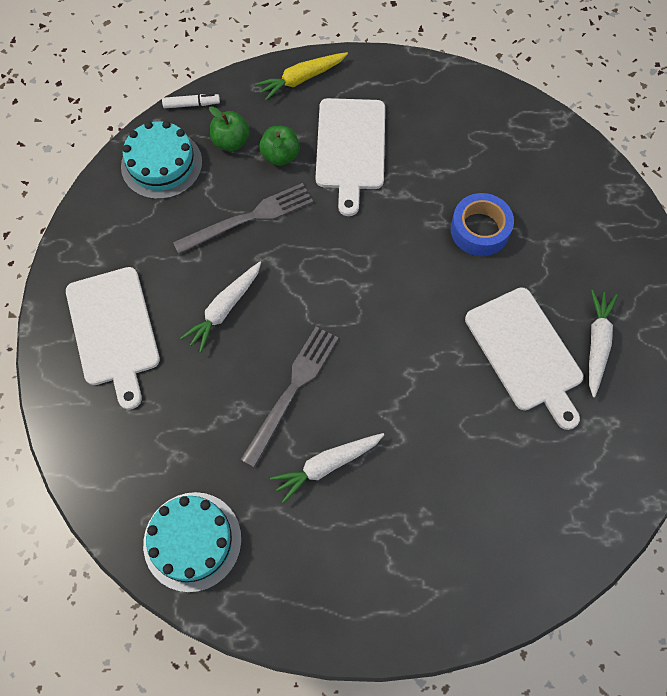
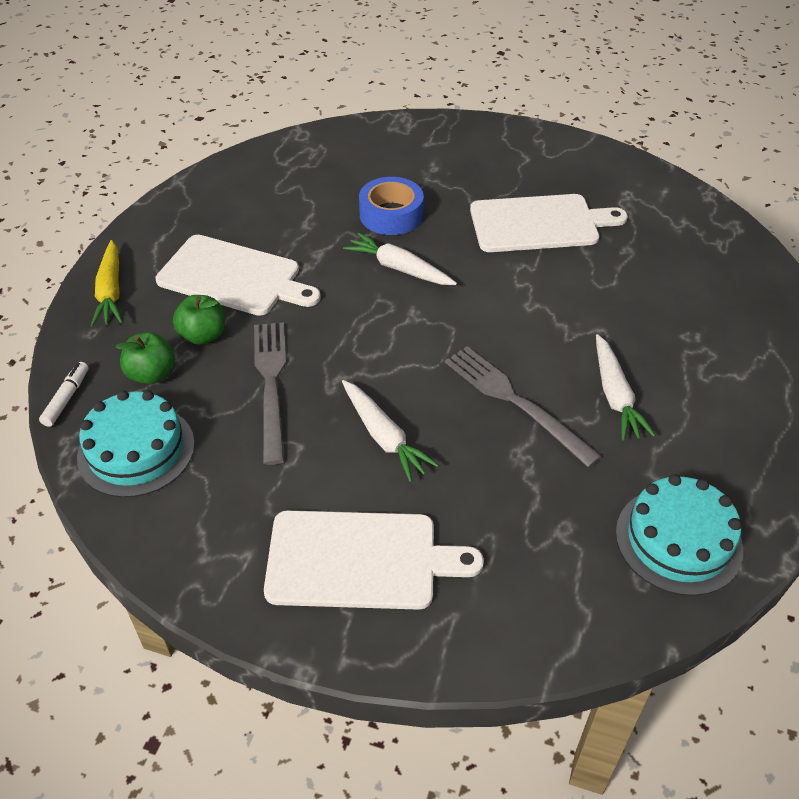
camera: 70 degrees left, 20 degrees down
white carrot [589,290,618,397] -> white carrot moved to [343,233,457,285]

